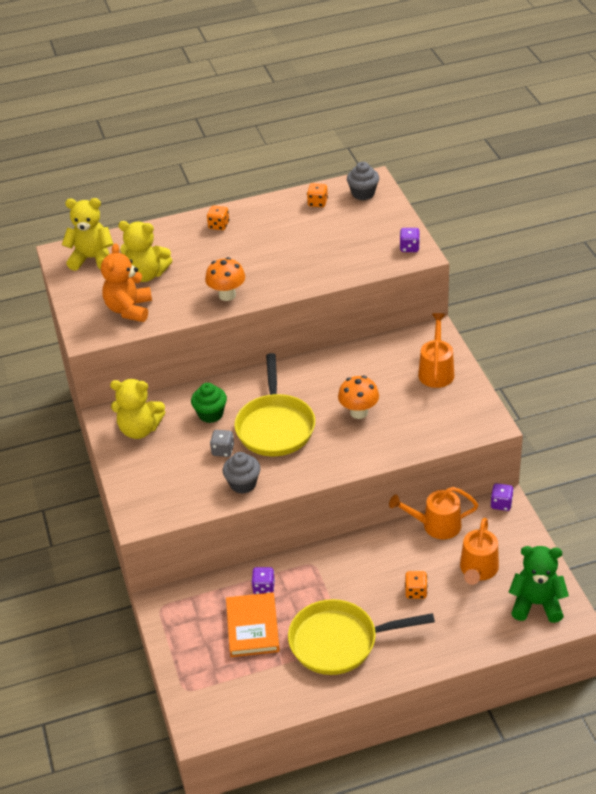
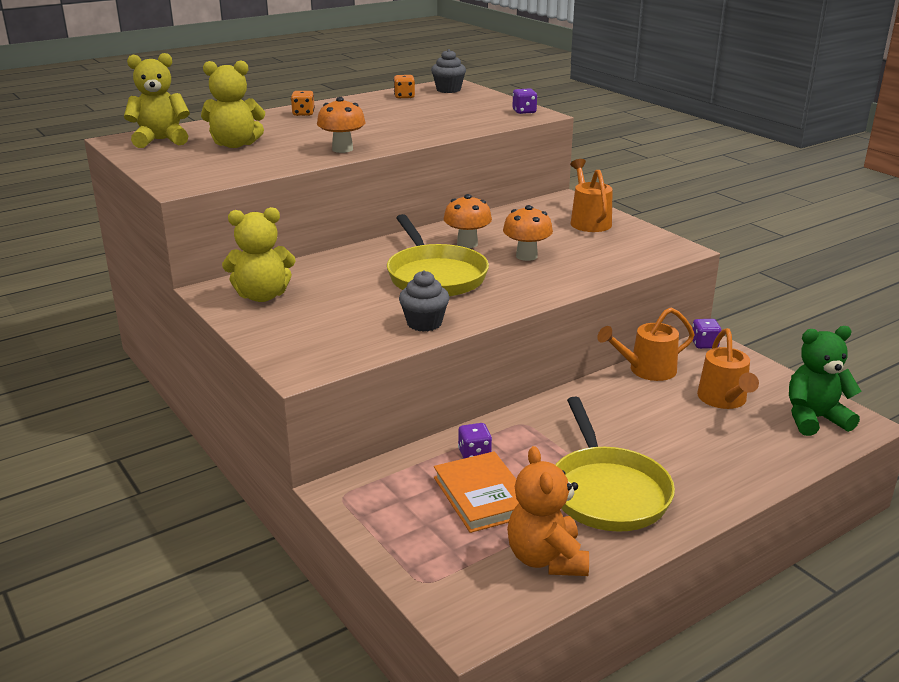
camera: 20 degrees left, 15 degrees down
orange teddy bear [101,243,152,322] -> orange teddy bear moved to [507,446,589,576]
green cupcake [191,383,227,423] -> none
grey dice [210,430,234,457] -> none
yellow pan [288,599,435,675] -> yellow pan turned 75 degrees counterclockwise [555,397,675,532]
orange dice [405,571,428,599] -> none
none -> orange mushroom [444,194,492,248]

